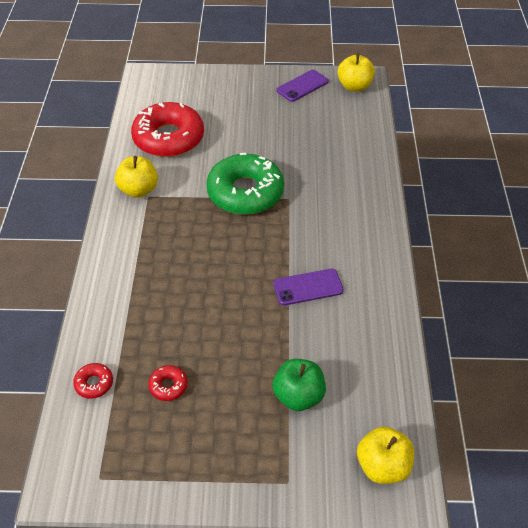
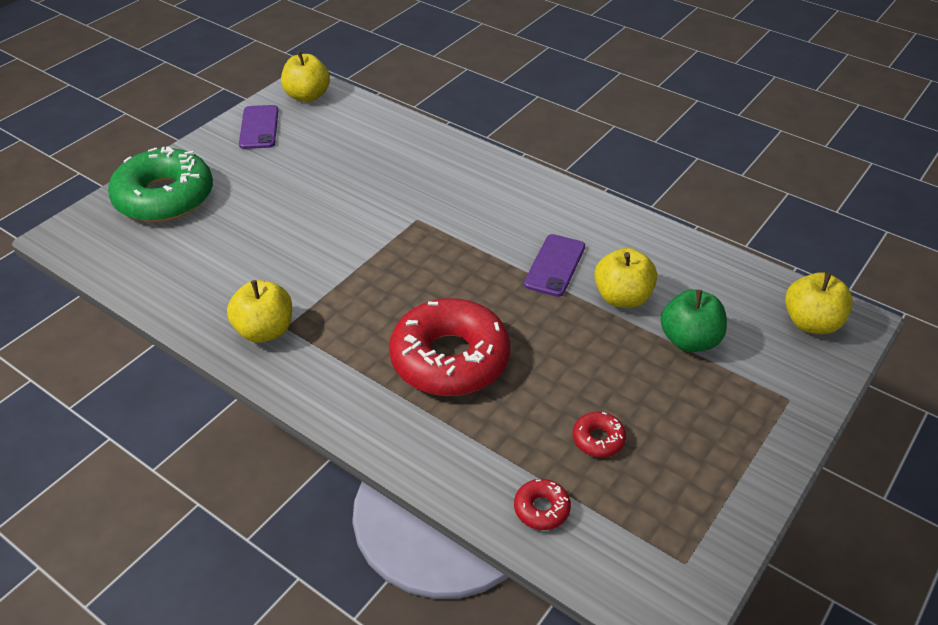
camera: 55 degrees left, 5 degrees down
red donut [131,102,204,157] -> red donut moved to [389,298,510,396]
green donut [206,153,284,215] -> green donut moved to [108,146,213,222]
none -> yellow apple [594,248,657,308]

